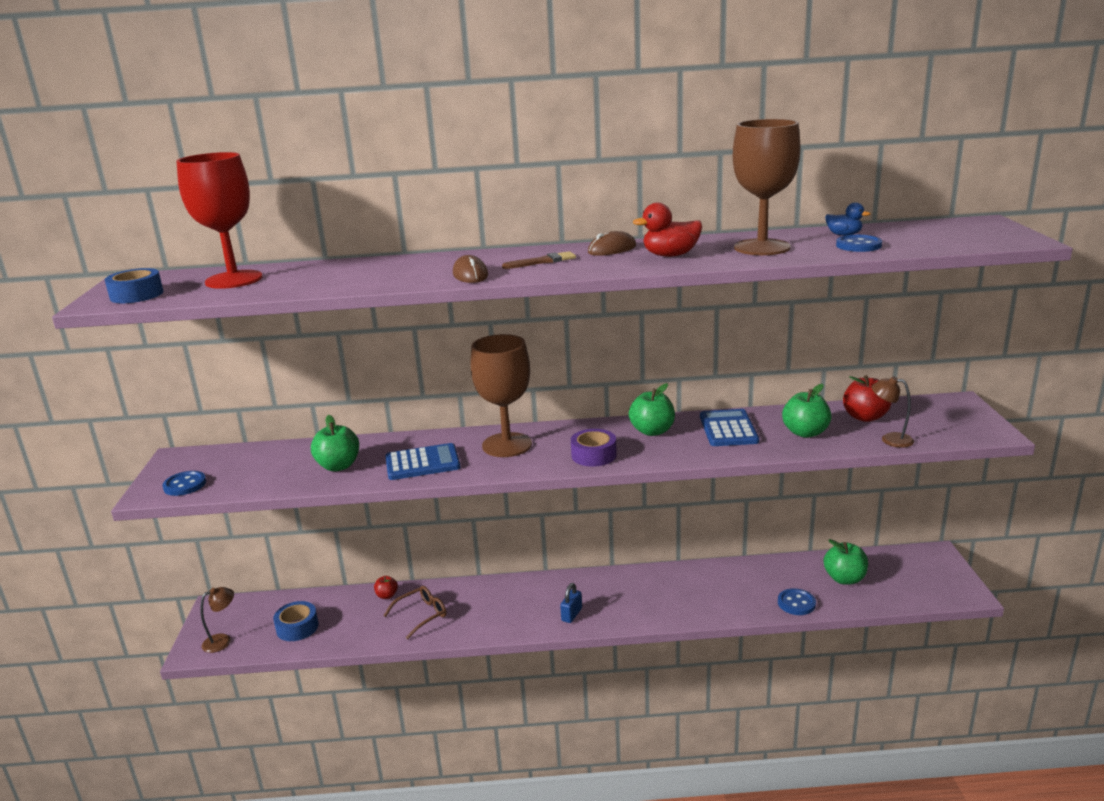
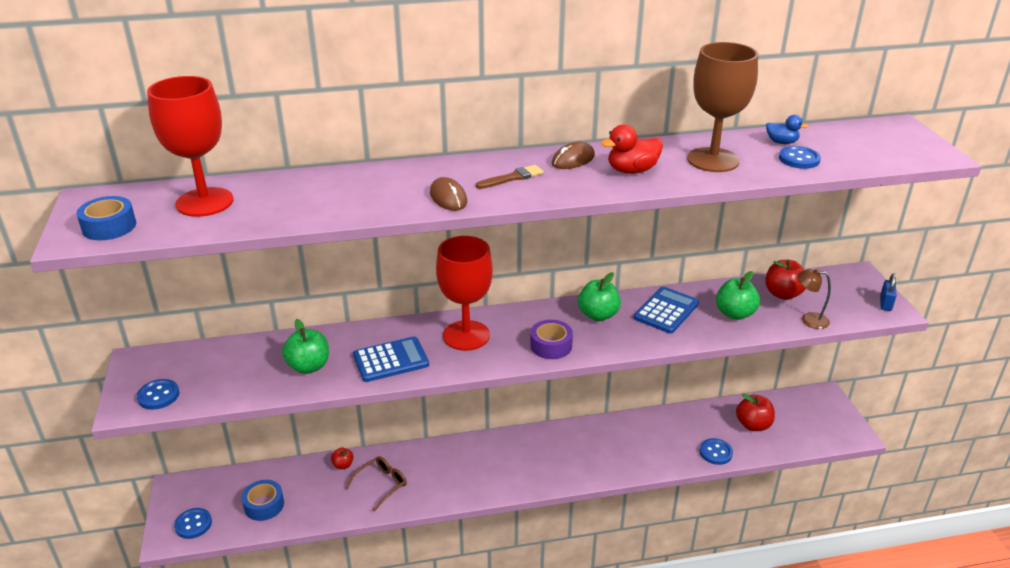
camera: 10 degrees left, 10 degrees up
brown lamp [200,587,234,653] -> blue button [174,508,212,539]
brown goblet [470,334,532,457] -> red goblet [436,236,493,351]
blue padlock [560,583,582,623] -> blue padlock moved to [880,273,897,311]
blue calculator [700,409,759,446] -> blue calculator turned 45 degrees clockwise [634,287,699,334]
green apple [824,539,868,585] -> red apple [736,394,775,431]

